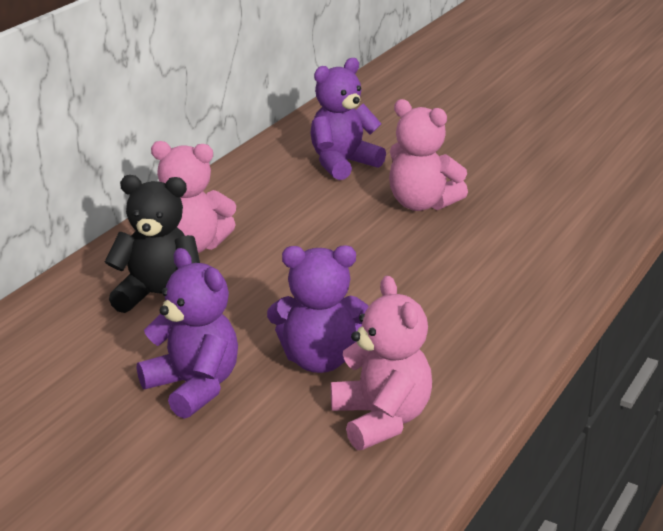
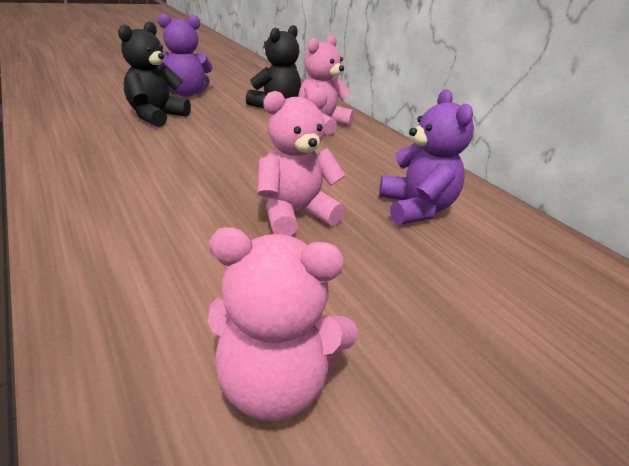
camera: 115 degrees right, 5 degrees up
purple teddy bear [267,245,369,373] -> black teddy bear [118,21,191,127]
pink teddy bear [331,276,432,450] -> pink teddy bear moved to [208,227,358,421]

